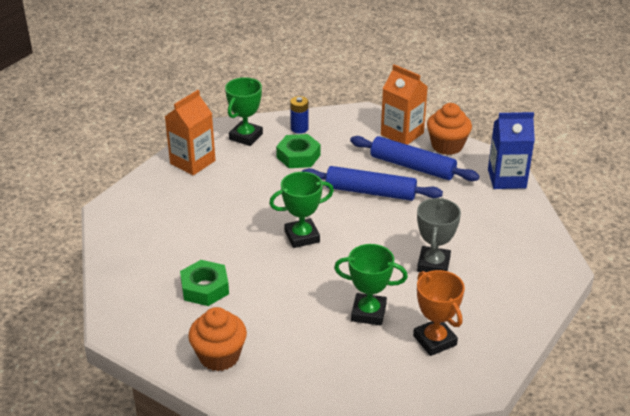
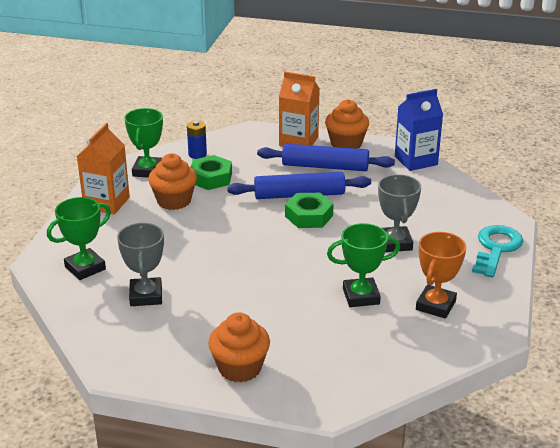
camera: 20 degrees left, 5 degrees down
green nut [180,260,229,306] -> green nut moved to [285,193,334,228]
green trophy [269,172,334,248] -> green trophy moved to [47,197,111,280]
orange trophy [413,270,465,356] -> orange trophy turned 75 degrees clockwise [416,232,466,319]
none -> grey trophy [117,223,164,306]
none -> orange cupcake [148,153,197,210]
none -> turquoise key [472,225,523,278]

